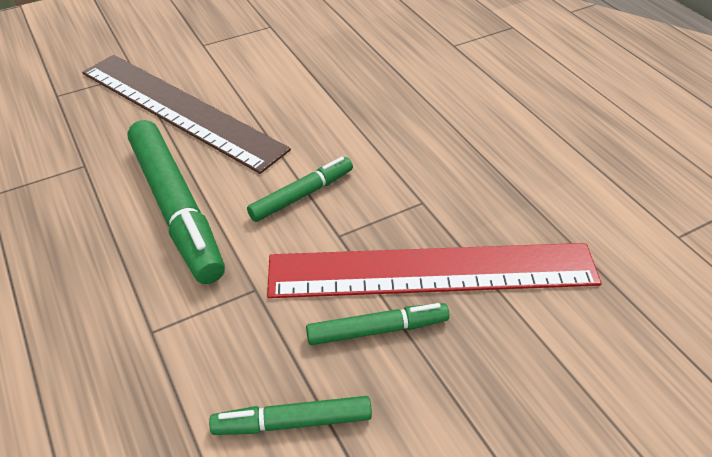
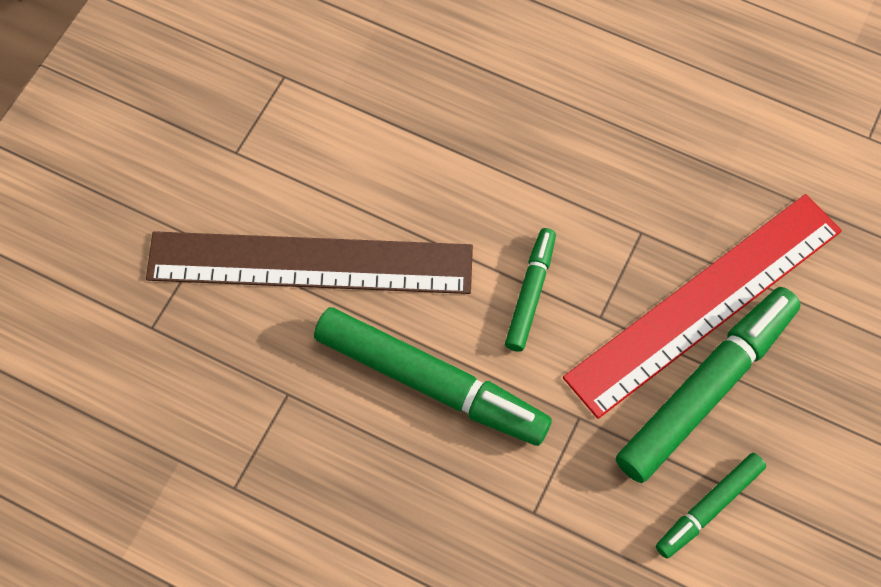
camera: 35 degrees left, 20 degrees up
green marker [306,303,449,345] -> green marker [616,287,801,483], size x1.85

